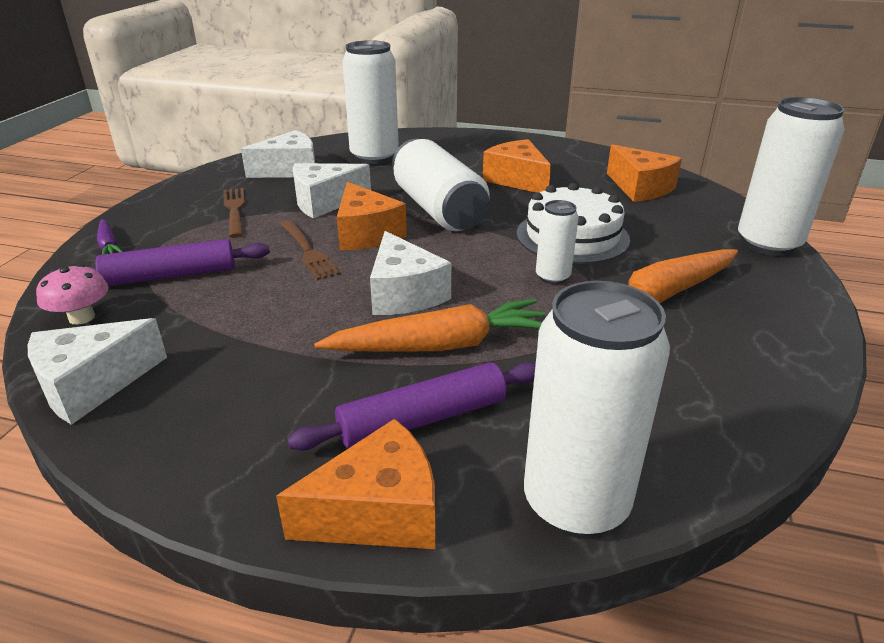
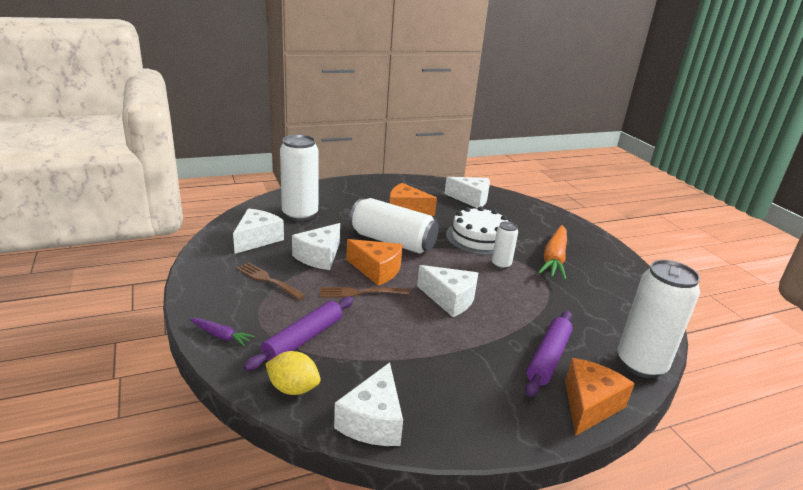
camera: 40 degrees left, 5 degrees down
pink mushroom [36,264,109,325] -> yellow lemon [265,351,321,395]
brown fork [280,220,340,280] -> brown fork turned 150 degrees clockwise [320,287,409,298]
orange carrot [314,299,545,352] -> none
orange cheese [607,144,682,202] -> white cheese [445,177,490,208]
white can [738,97,845,256] -> none

